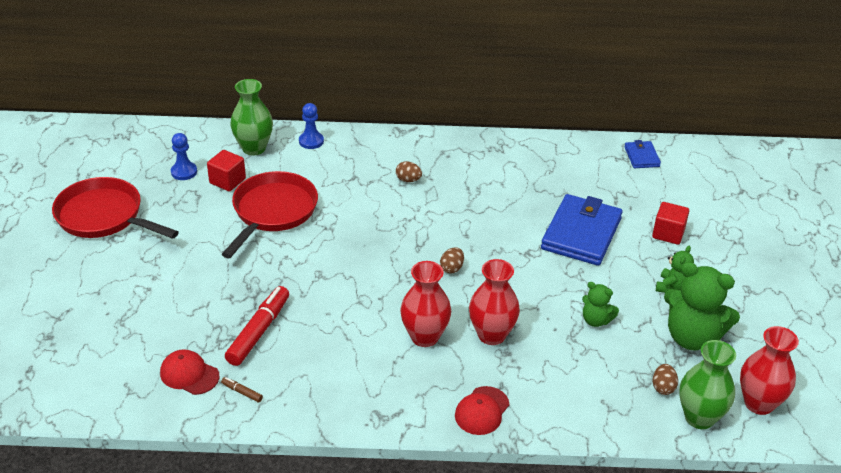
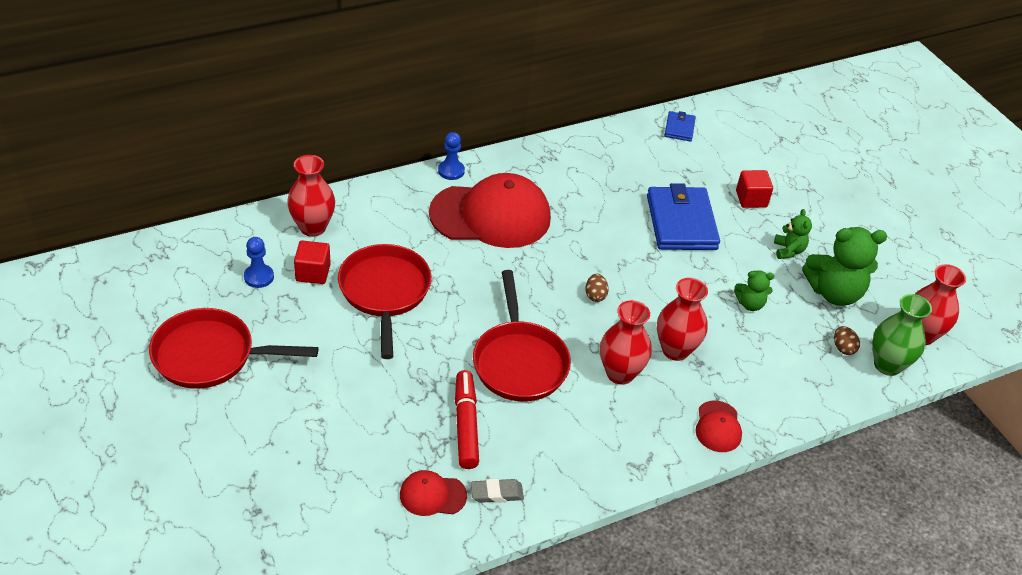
camera: 30 degrees left, 5 degrees up
brown marker [221,377,263,403] -> grey eraser [471,479,524,503]
green vase [231,79,273,156] -> red vase [287,155,335,237]
blue pawn [299,103,324,149] -> blue pawn moved to [438,132,465,180]
brown egg [396,161,422,182] -> red cap [429,173,551,248]
blue wallet [624,140,661,168] -> blue wallet turned 45 degrees clockwise [664,111,696,142]
none -> red pan [473,270,571,402]

